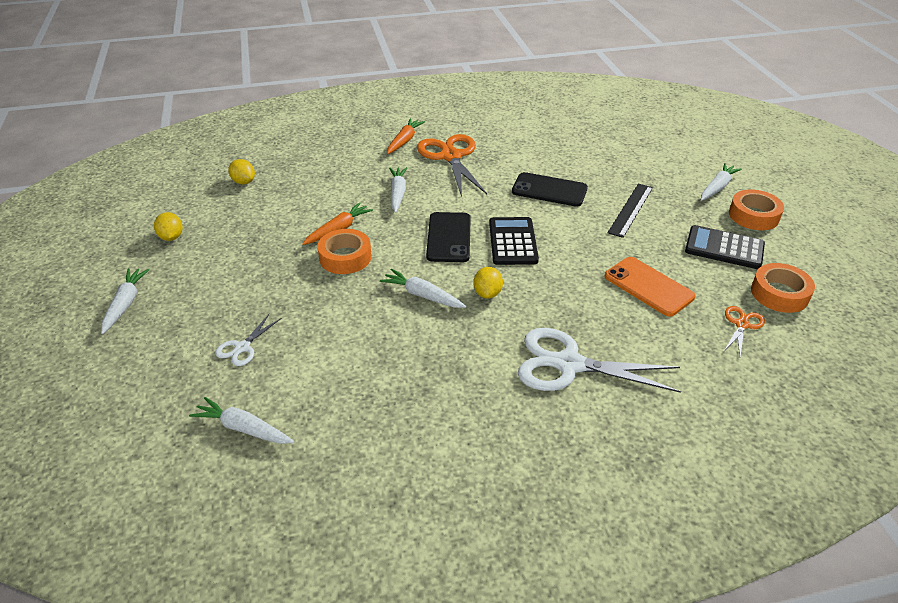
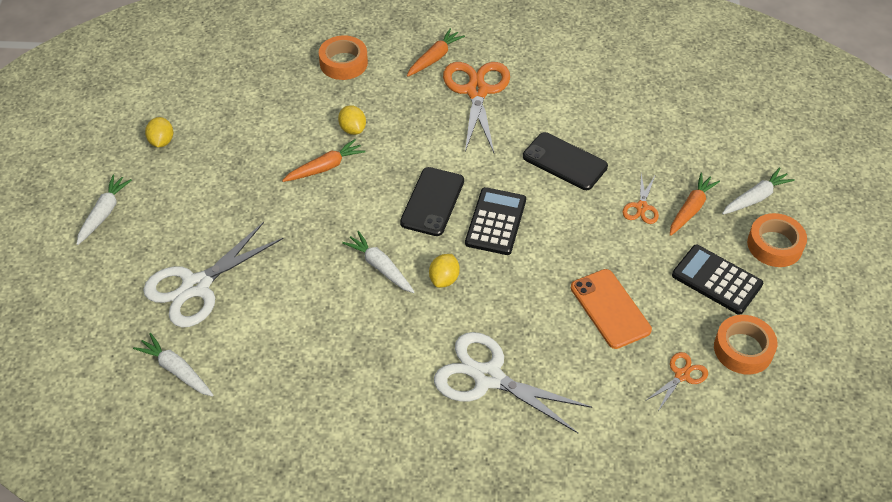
camera: 15 degrees right, 10 degrees up
white scissors [215,314,282,366] -> white scissors [143,222,284,328], size x2.06
yellow lemon [228,159,255,184] -> yellow lemon moved to [338,105,366,135]
orange tape [317,229,371,274] -> orange tape moved to [319,35,368,80]
white carrot [389,167,407,213] -> none
black ruler [607,183,653,238] -> orange scissors [622,174,659,224]
none -> orange carrot [670,173,720,236]

